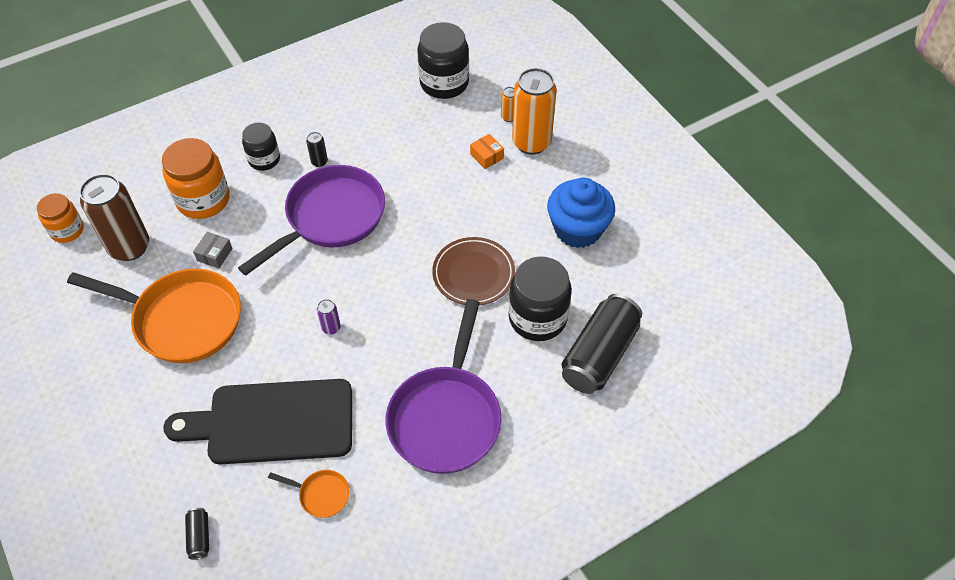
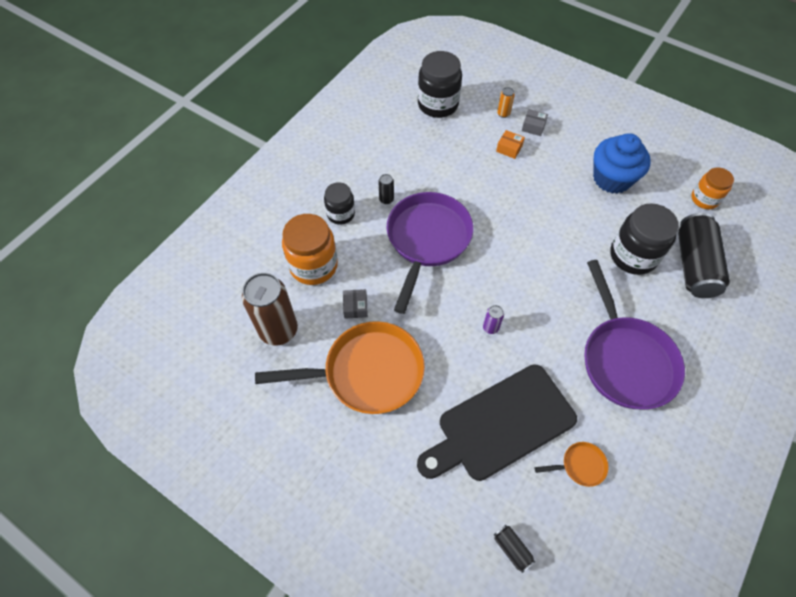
camera: 25 degrees left, 5 degrees up
orange jar [37,193,84,243] -> orange jar moved to [691,167,734,209]
brown plate [432,237,515,305] -> none
orange can [512,68,557,155] -> grey box [522,109,548,136]

